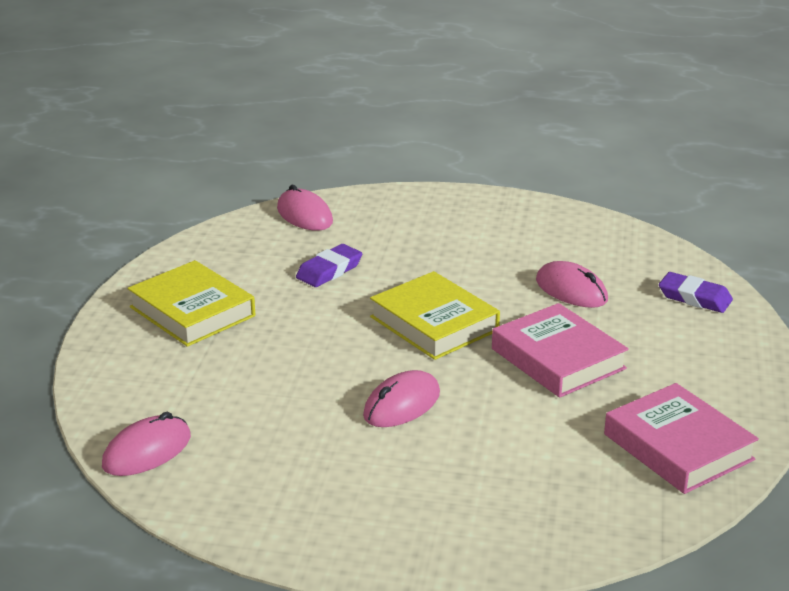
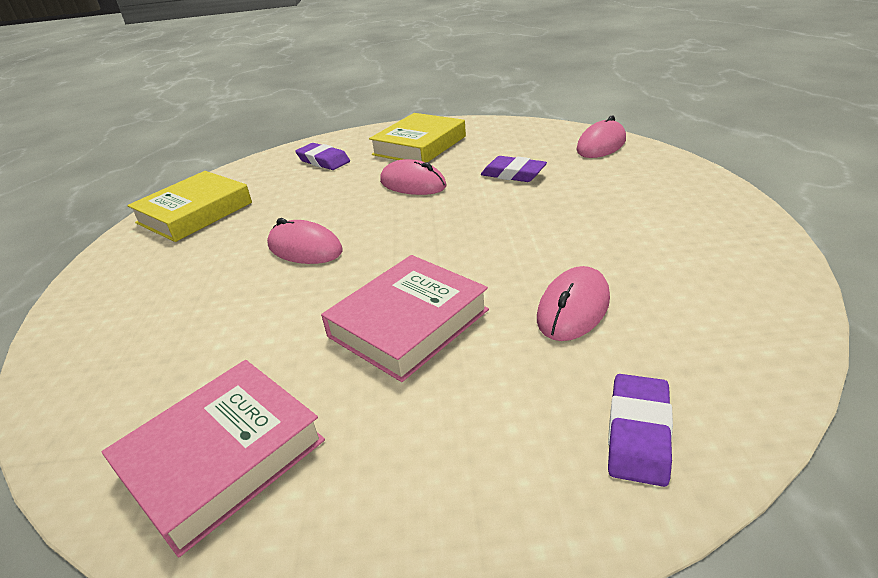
camera: 80 degrees right, 5 degrees up
pink mouse [102,412,191,476] -> pink mouse moved to [380,159,447,195]
yellow book [370,271,500,360] -> yellow book moved to [127,171,252,242]
none -> purple eraser [295,143,350,170]

